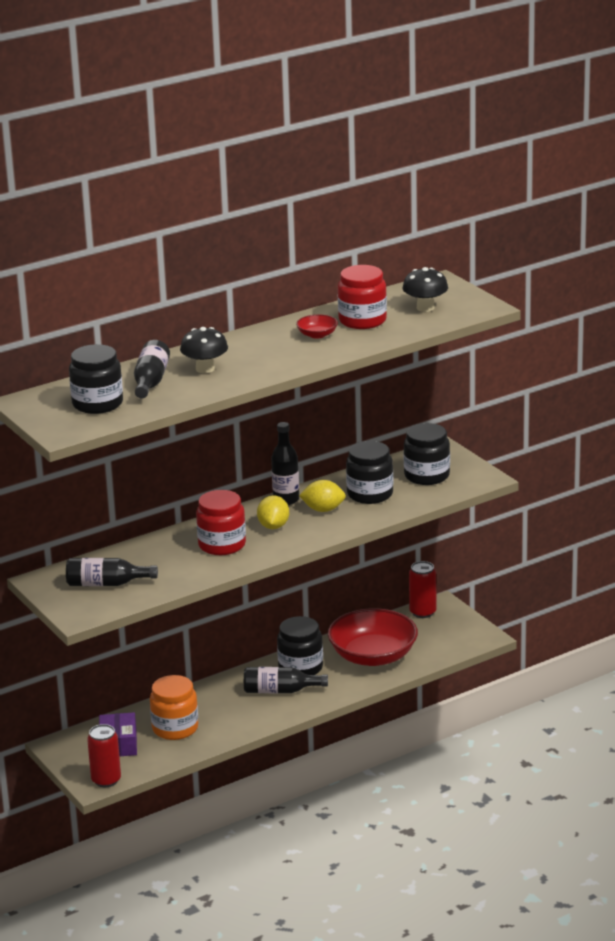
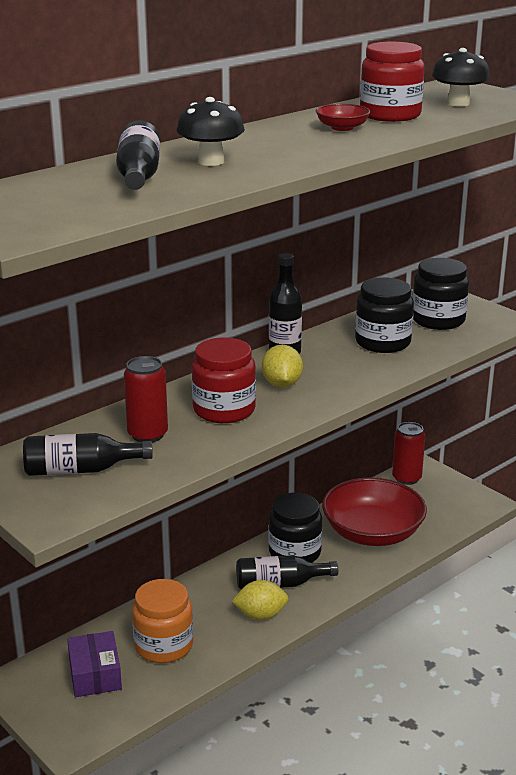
camera: 10 degrees left, 0 degrees up
black jar [69,344,123,414] -> none
red can [87,724,121,787] -> red can moved to [124,356,168,443]
yellow lemon [299,480,346,512] -> yellow lemon moved to [232,580,289,620]

